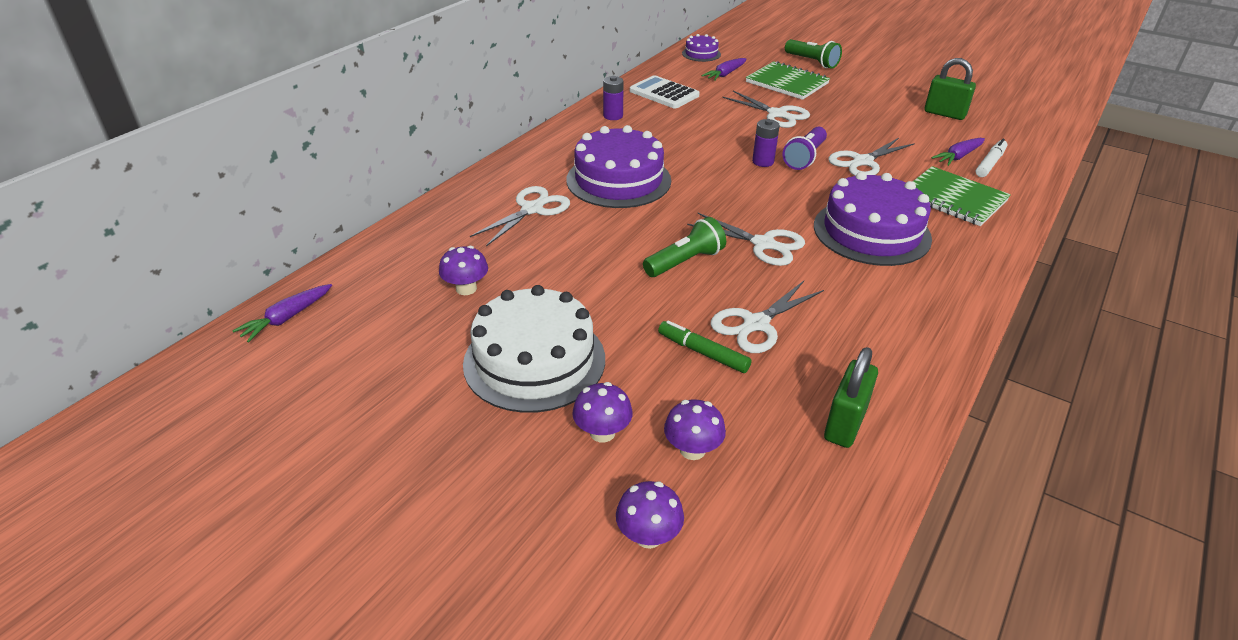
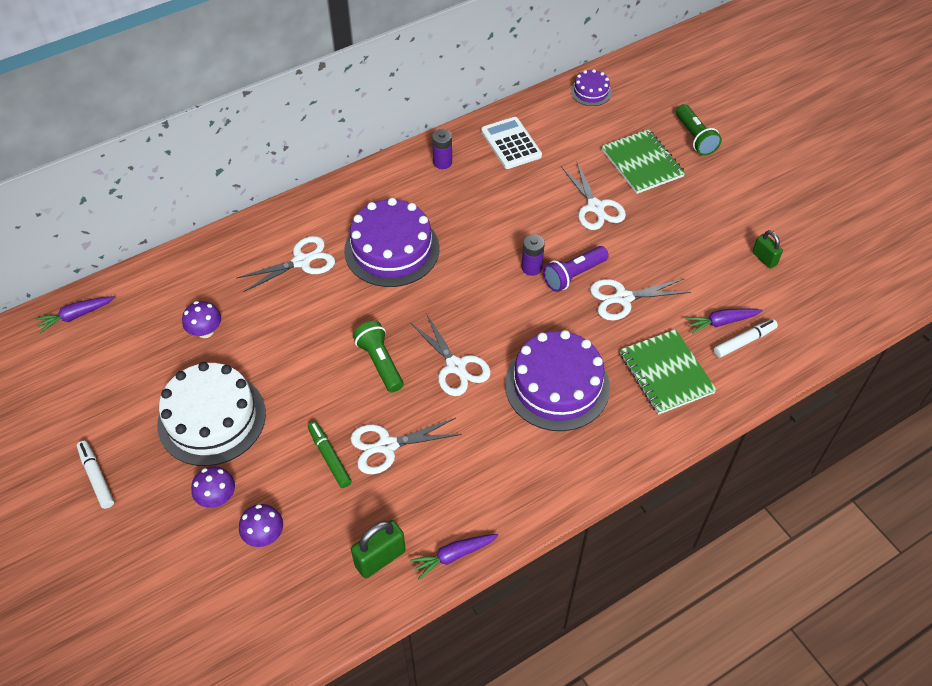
camera: 25 degrees right, 15 degrees up
purple mushroom [616,481,684,549] -> none
green flashlight [643,217,726,277] -> green flashlight turned 105 degrees counterclockwise [353,321,404,392]
purple carrot [702,58,747,81] -> purple carrot moved to [410,534,498,580]
green padlock [924,58,976,120] -> green padlock [752,230,783,269], size x0.65
none -> white marker [77,441,114,509]

